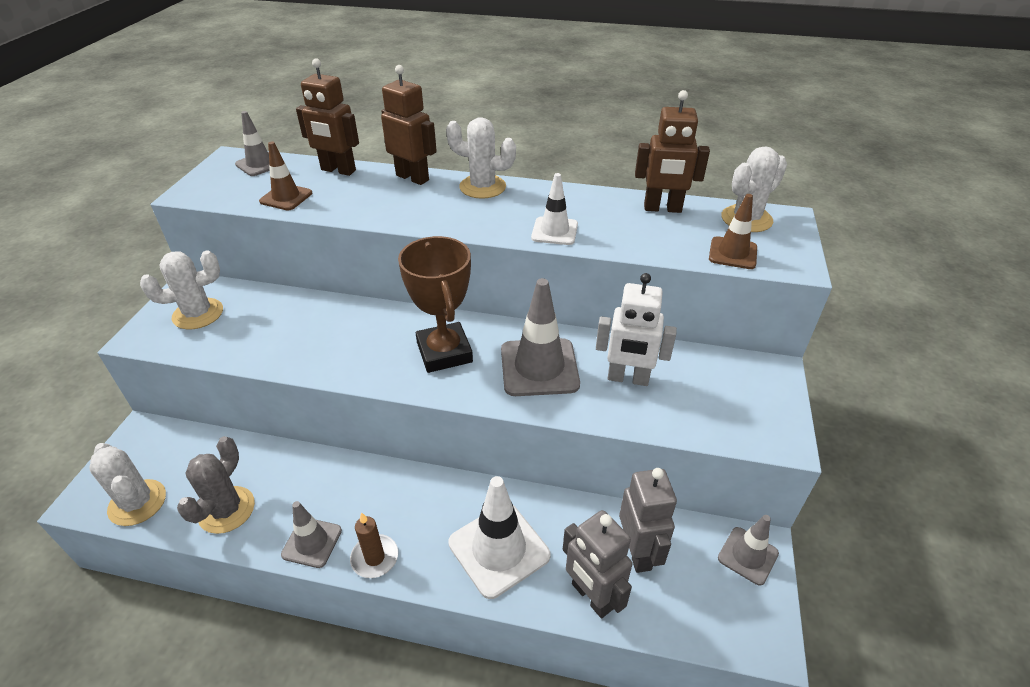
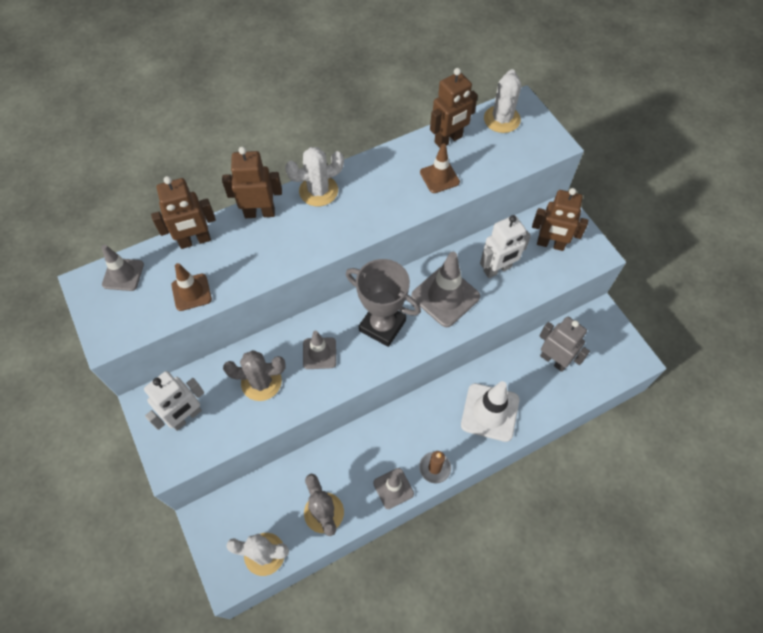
camera: 40 degrees left, 20 degrees up
white cactus [140,251,223,330] -> white robot [144,371,204,431]
brown trophy [398,236,473,373] -> grey trophy [346,259,421,347]
white traffic cone [531,173,578,245] -> none
grey robot [563,510,632,618] -> none
brown traffic cone [709,194,757,269] -> brown traffic cone moved to [420,144,460,193]
grey traffic cone [718,515,779,586] -> grey traffic cone moved to [303,331,336,369]
none -> grey cactus [223,350,285,401]
none -> brown robot [532,188,588,251]

